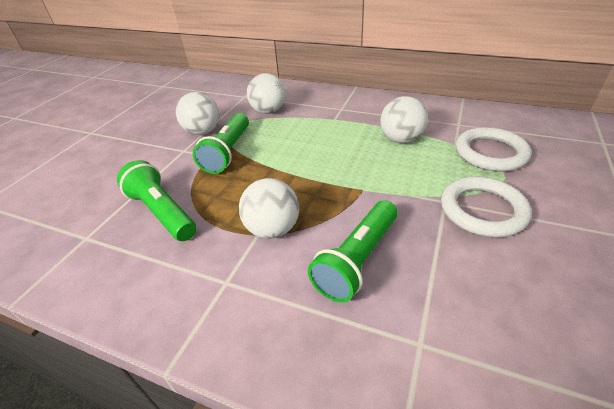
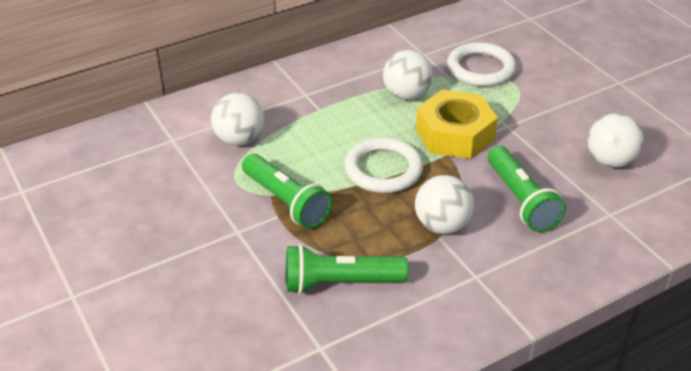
camera: 55 degrees left, 0 degrees up
white ball [176,92,219,135] -> white ball moved to [587,113,644,168]
white ring [441,176,532,237] -> white ring moved to [344,137,423,193]
none -> yellow nut [416,90,498,159]

